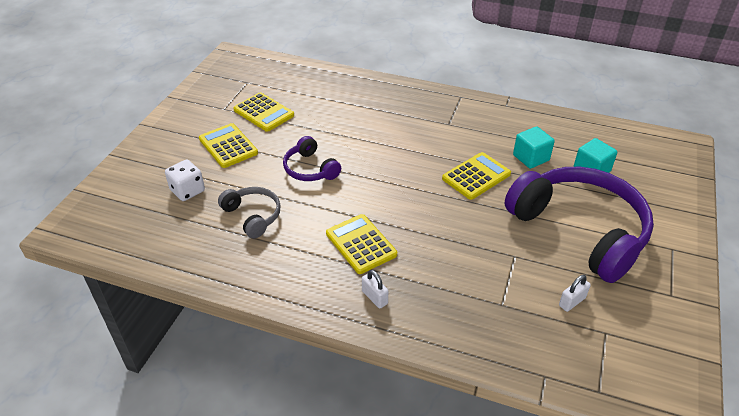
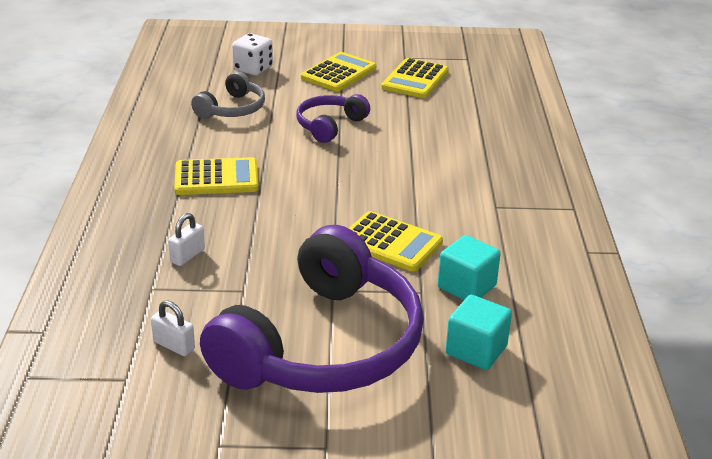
camera: 70 degrees right, 10 degrees down
yellow calculator [326,214,397,274] -> yellow calculator turned 45 degrees clockwise [174,157,259,195]
white padlock [362,270,388,309] -> white padlock moved to [168,213,205,266]

